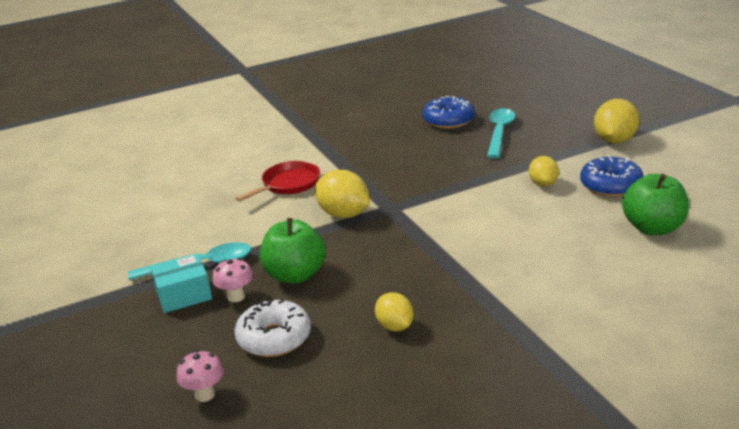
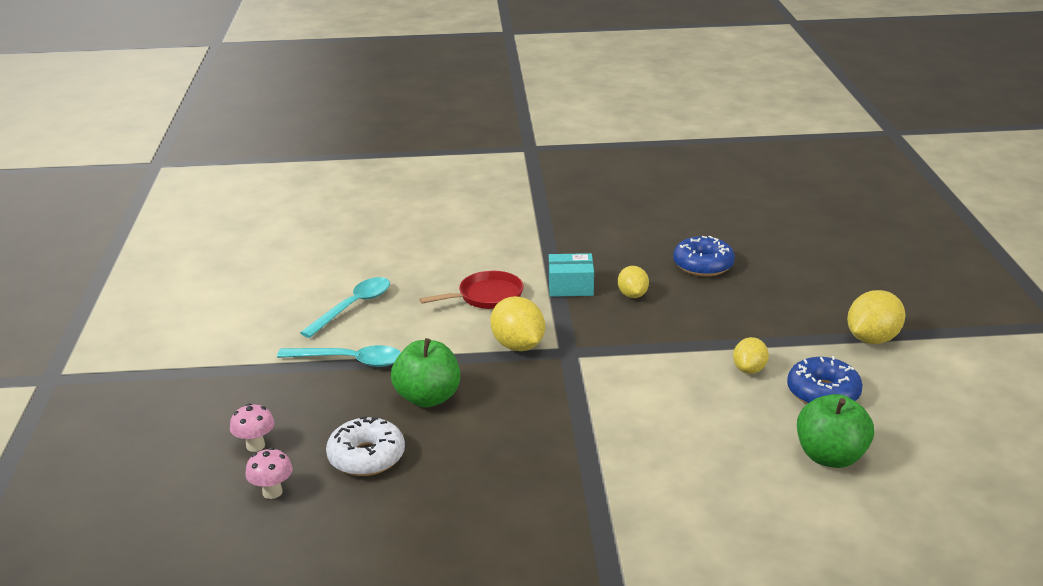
camera: 20 degrees right, 0 degrees up
turquoise box [150,253,212,313] -> turquoise box moved to [549,253,594,297]
pink mushroom [213,258,253,302] -> pink mushroom moved to [230,403,275,452]
yellow lemon [375,292,414,331] -> yellow lemon moved to [618,266,649,298]
turquoise spoon [487,108,515,159] -> turquoise spoon moved to [300,277,390,338]

